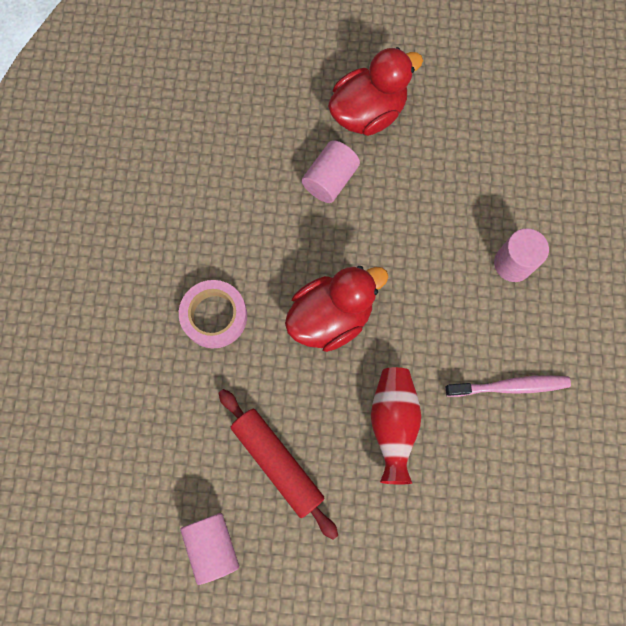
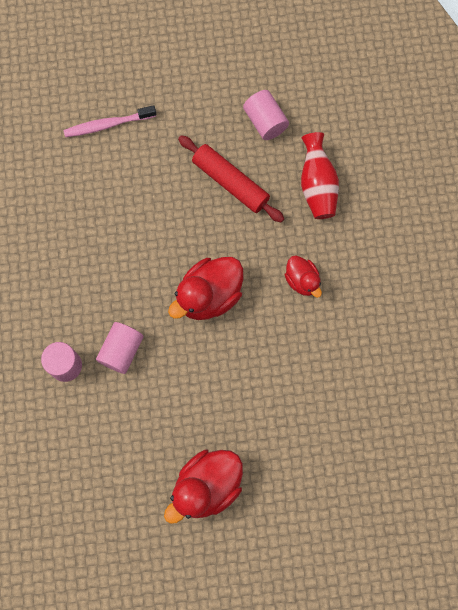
camera: 170 degrees right, 0 degrees up
pink tape [179,280,247,348] -> red duck [285,255,322,298]
pink cylinder [302,140,360,203] -> pink cylinder moved to [96,322,144,374]
red vase [371,367,421,484] -> red vase moved to [301,132,339,219]
pink toothbrush [445,375,571,397] -> pink toothbrush moved to [64,105,156,137]

